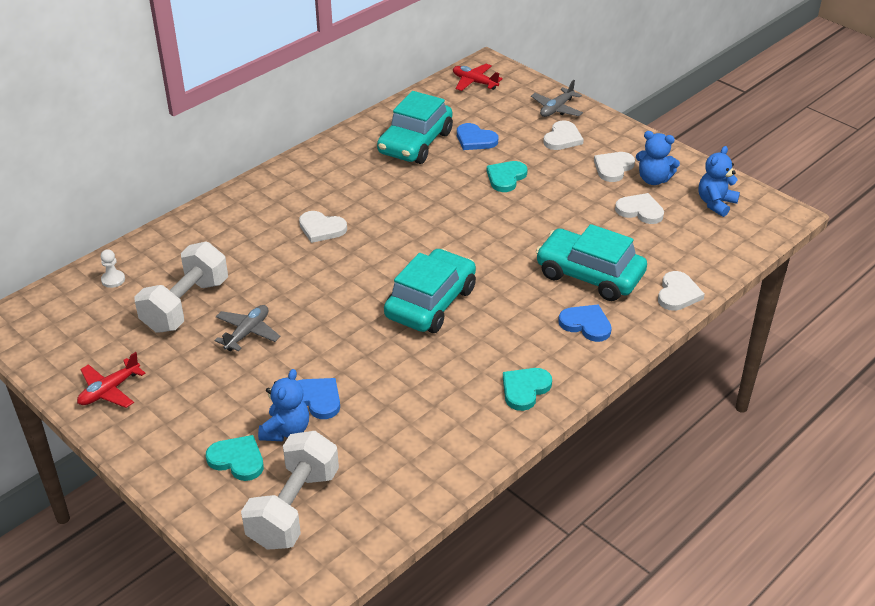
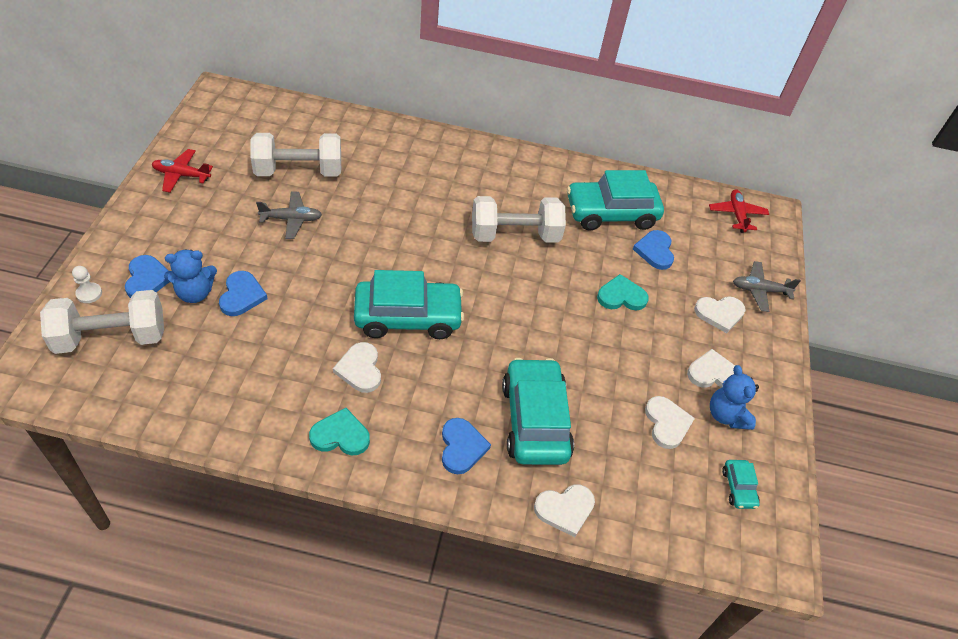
camera: 50 degrees right, 10 degrees up
white pawn [101,249,125,288] -> white pawn moved to [72,266,102,303]
turquoise heart [206,435,264,481] -> blue heart [125,255,169,298]
white heart [299,211,347,243] -> white heart moved to [333,342,381,393]
blue teddy bear [699,146,740,217] -> turquoise car [722,460,760,509]
none -> white dumbbell [472,196,566,243]

